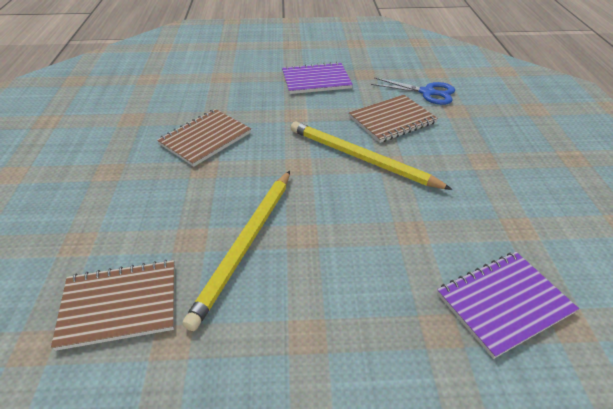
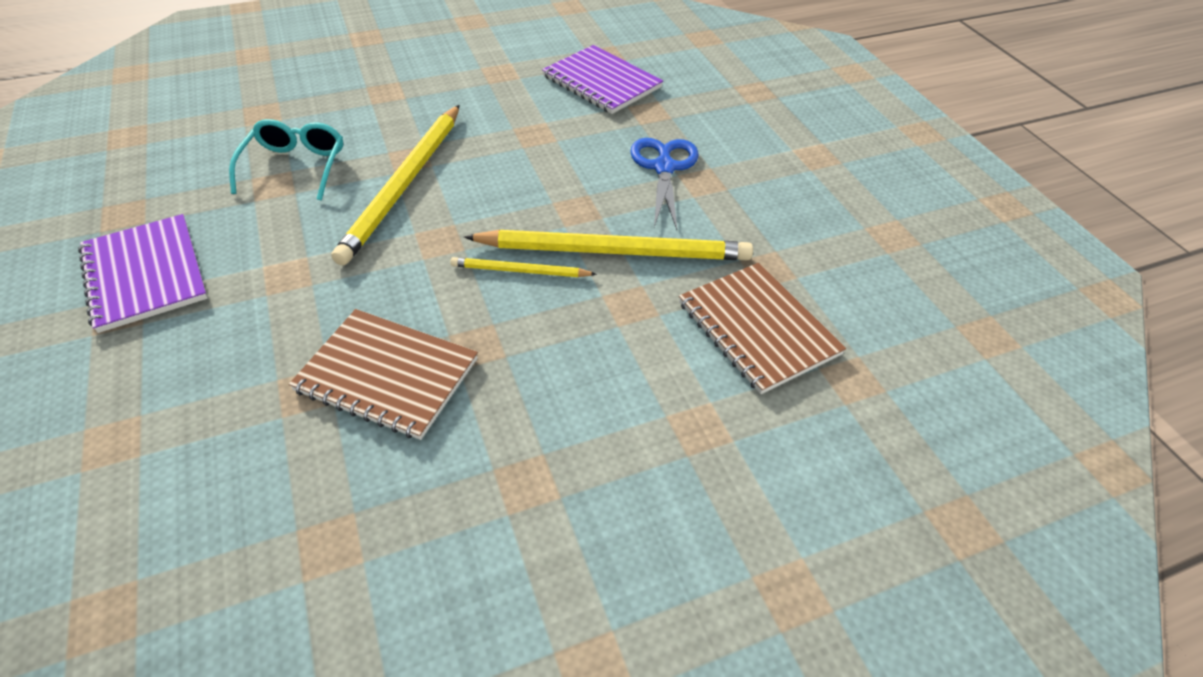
camera: 110 degrees left, 5 degrees up
brown notebook [349,95,438,143] -> turquoise glasses [229,119,343,201]
blue scissors [371,77,455,105] -> blue scissors moved to [630,138,699,230]
none -> yellow pencil [450,257,597,277]

